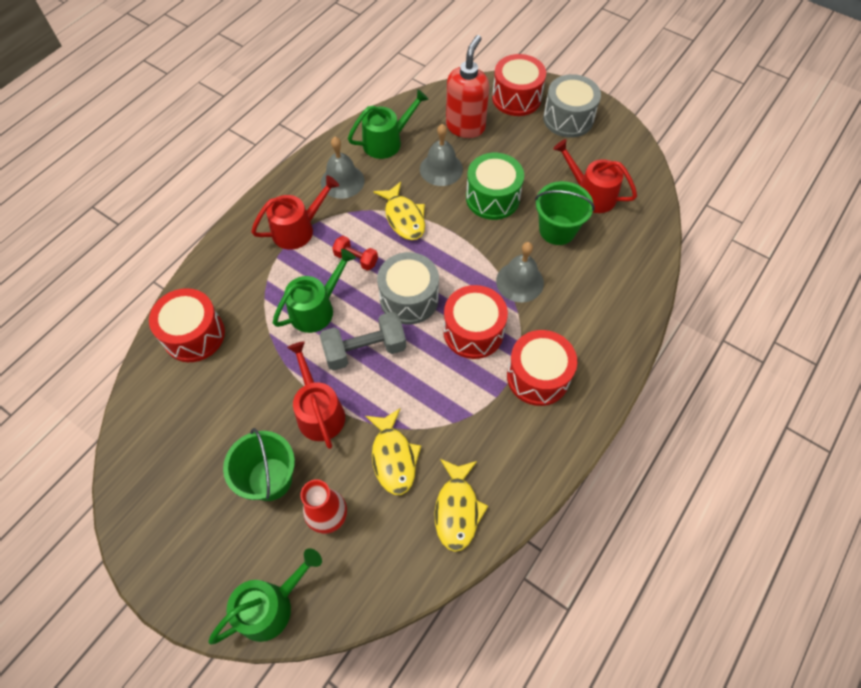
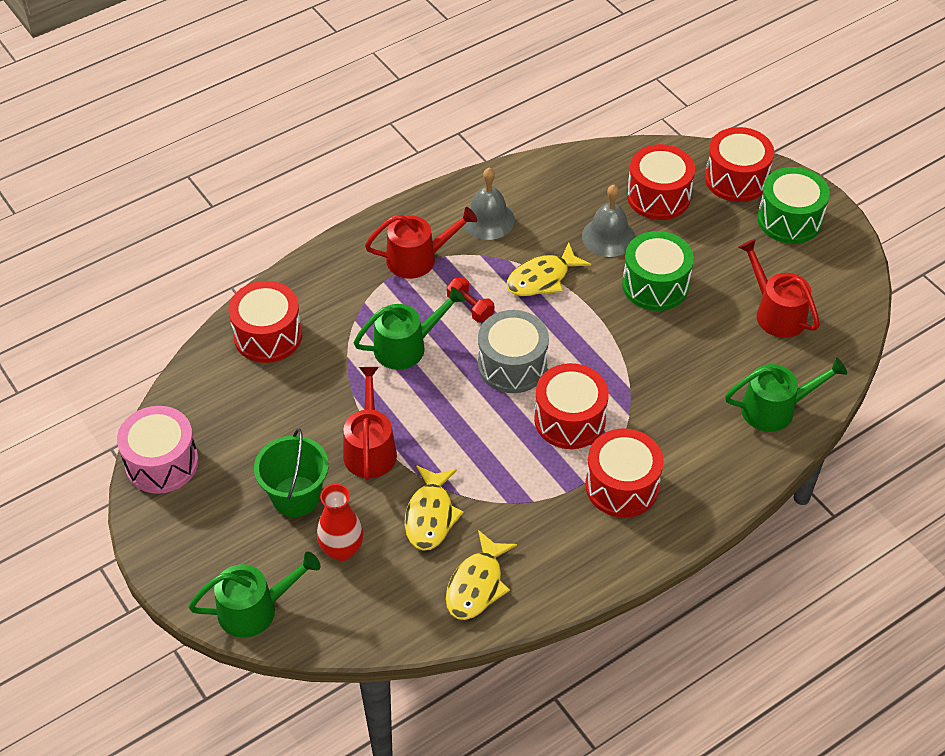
camera: 20 degrees right, 10 degrees down
grey dumbbell [320,312,406,371] -> none
green watering can [348,89,429,159] -> green watering can moved to [725,357,847,432]
yellow fish [373,182,425,240] -> yellow fish turned 60 degrees clockwise [506,243,591,296]
red soap dispenser [446,35,489,138] -> red drum [627,144,695,220]
grey bell [496,242,544,302] -> none
green bucket [535,181,595,245] -> none
grey drum [543,74,601,138] -> green drum [757,167,830,244]
none -> pink drum [117,406,199,494]

